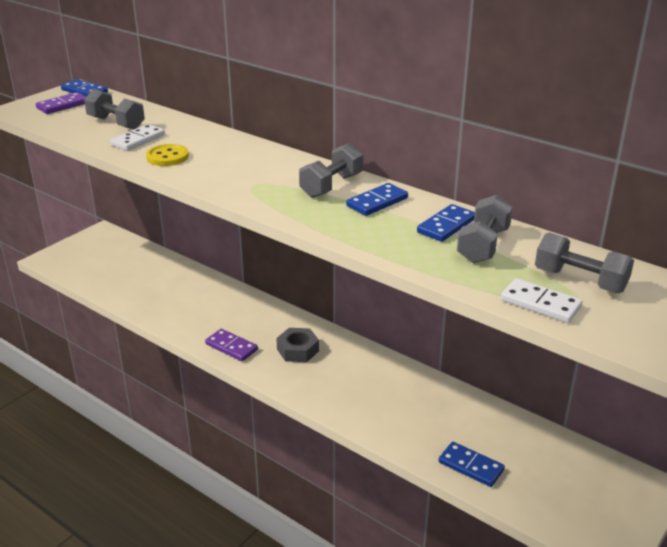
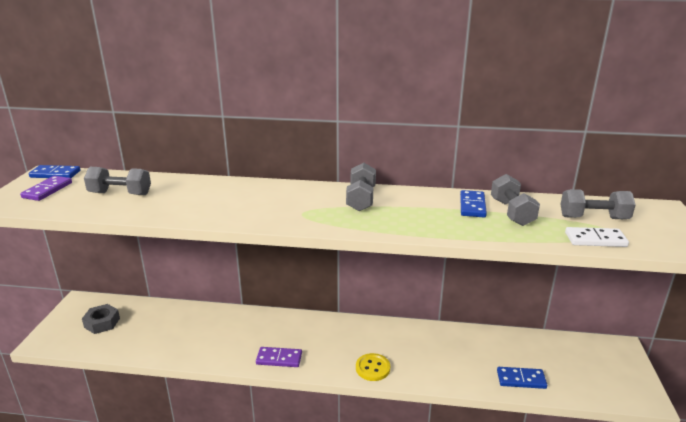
camera: 30 degrees left, 5 degrees down
white domino [110,124,165,151] -> none
yellow button [146,144,189,166] -> yellow button moved to [356,353,390,381]
grey nut [276,328,319,362] -> grey nut moved to [82,304,120,334]
blue domino [346,183,408,216] -> none

